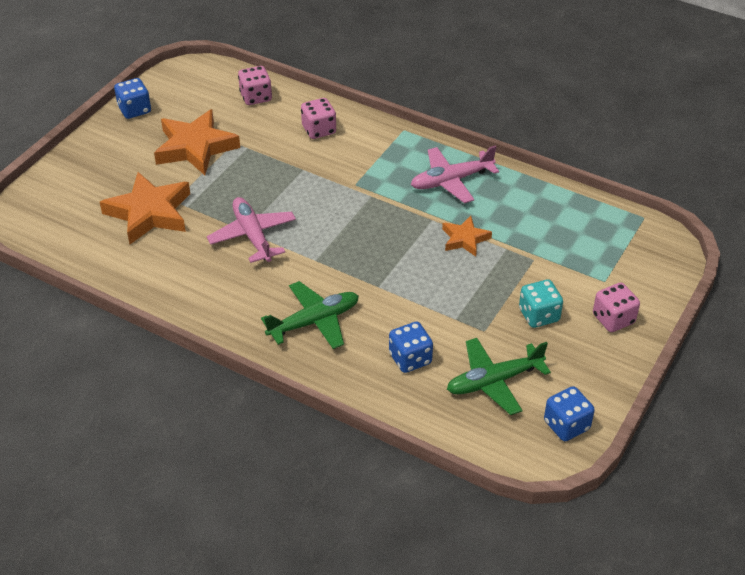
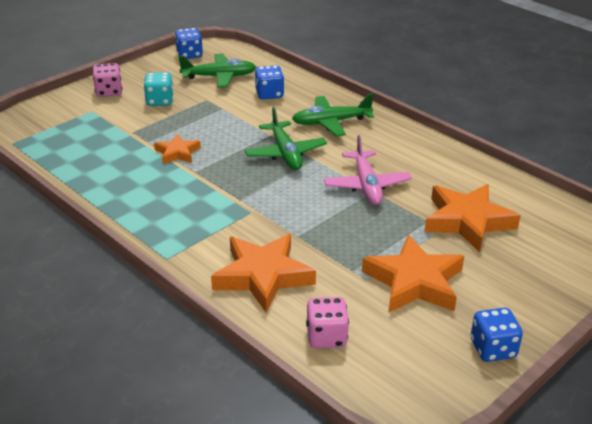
camera: 165 degrees left, 10 degrees down
pink dice [301,98,336,139] -> orange star [211,234,316,313]
pink plane [411,145,499,203] -> none
none -> green plane [245,107,327,170]

